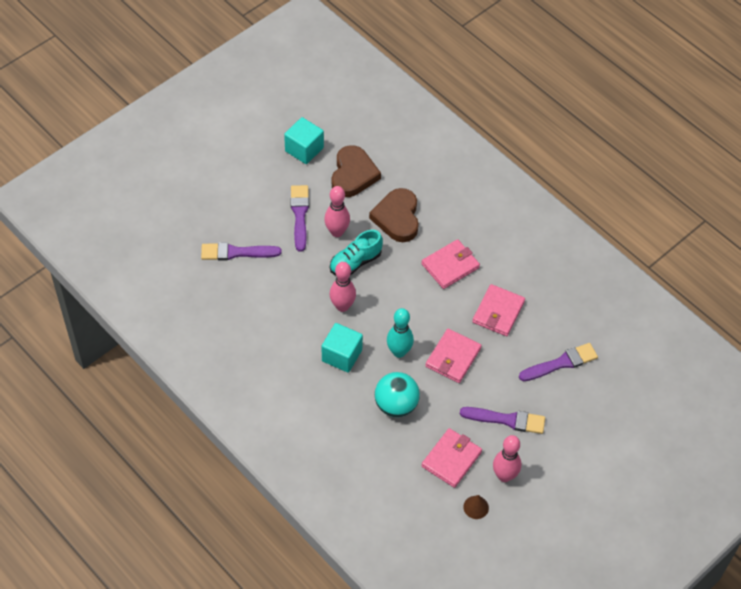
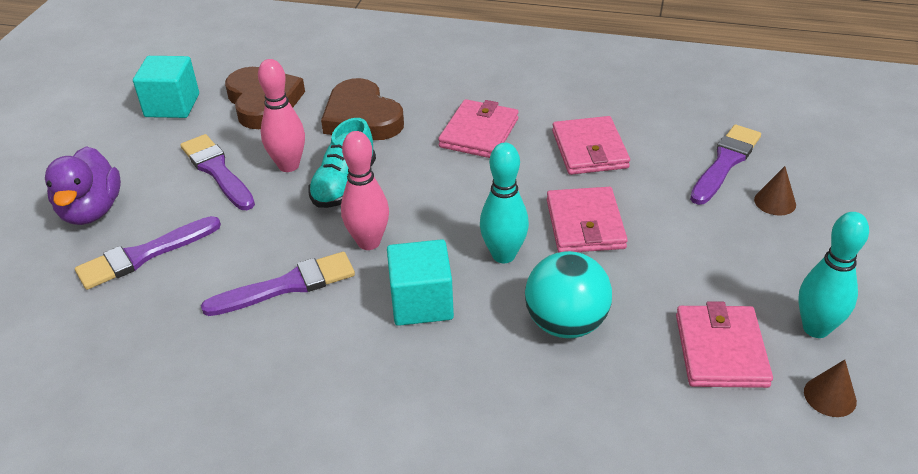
camera: 30 degrees left, 15 degrees down
purple brush [460,407,545,434] -> purple brush moved to [201,252,355,316]
pink bowling pin [493,435,521,482] -> turquoise bowling pin [798,212,869,338]
none -> purple duck [45,146,121,225]
none -> brown cone [754,166,796,216]

